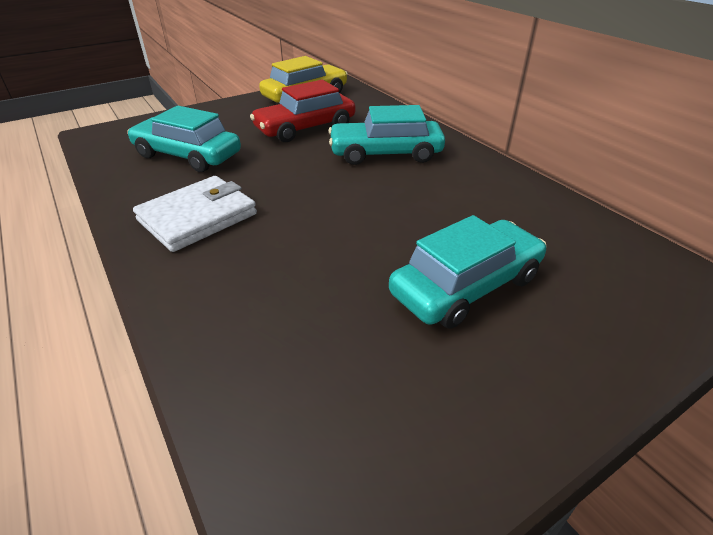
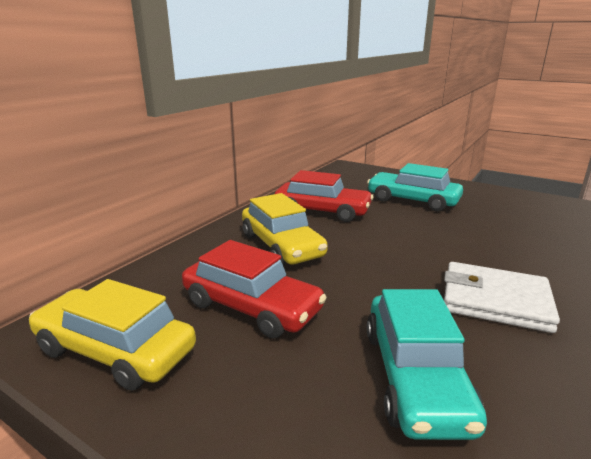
camera: 115 degrees left, 15 degrees down
turquoise car [328,105,445,165] -> yellow car [242,193,328,266]
none -> red car [275,170,374,222]

